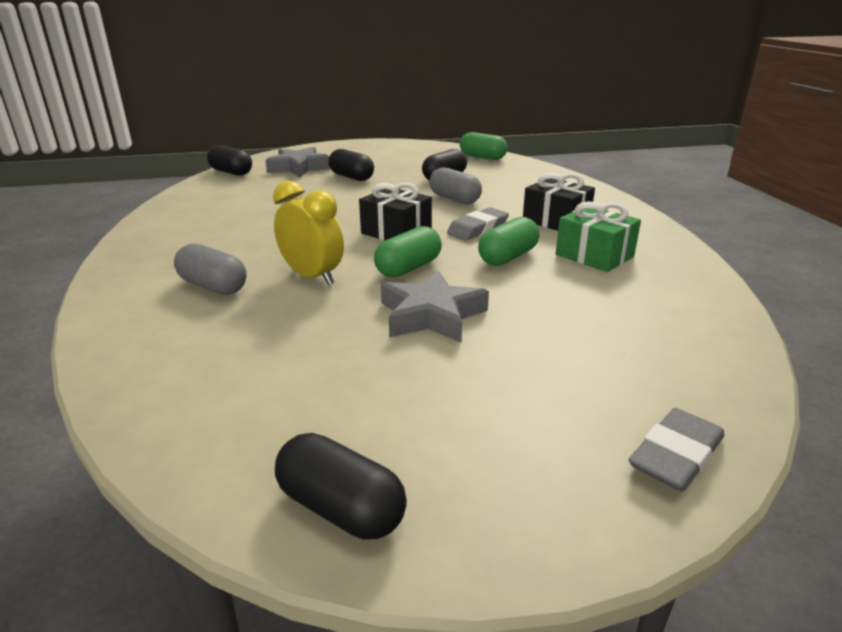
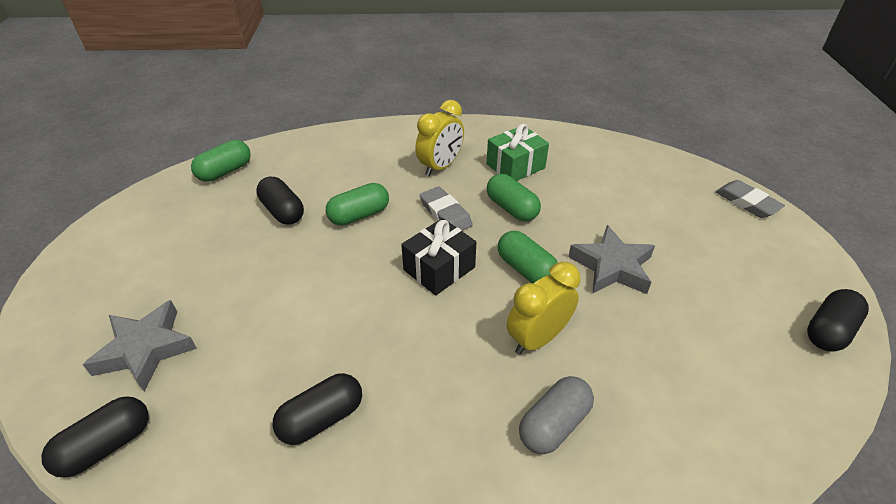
camera: 80 degrees left, 15 degrees up
black capsule [328,149,374,181] -> black capsule moved to [273,373,362,445]
grey capsule [429,167,482,204] -> green capsule [326,183,389,226]
black gift [523,173,595,231] -> yellow clock [415,100,464,176]

